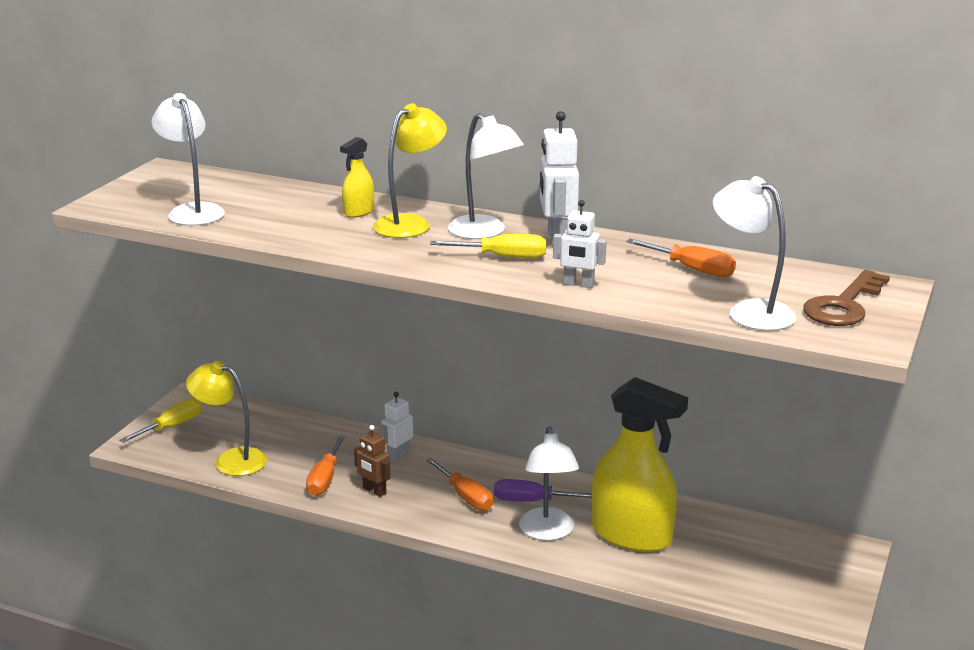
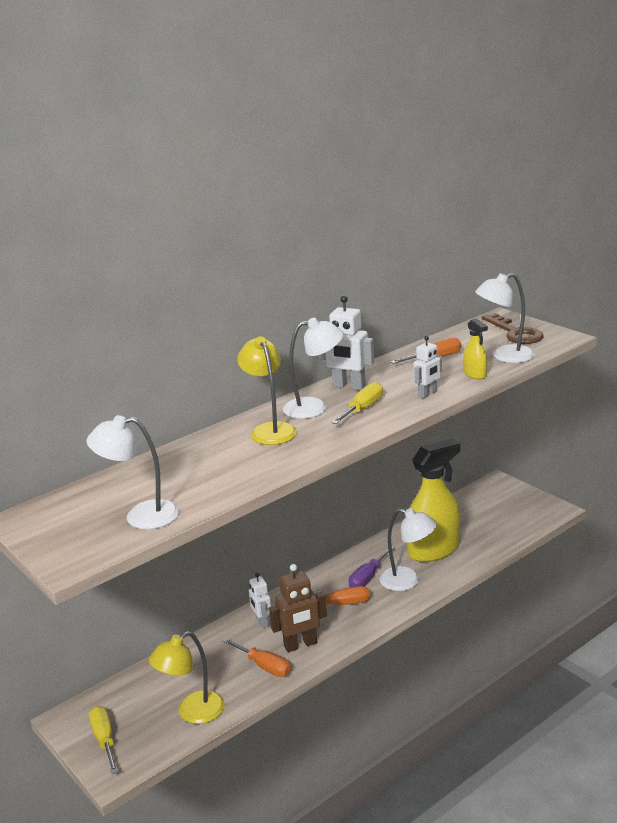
camera: 60 degrees left, 0 degrees up
yellow spray bottle [340,137,374,218] -> yellow spray bottle moved to [463,319,488,379]
brown robot [354,425,390,497] -> brown robot [269,564,327,652], size x1.57

